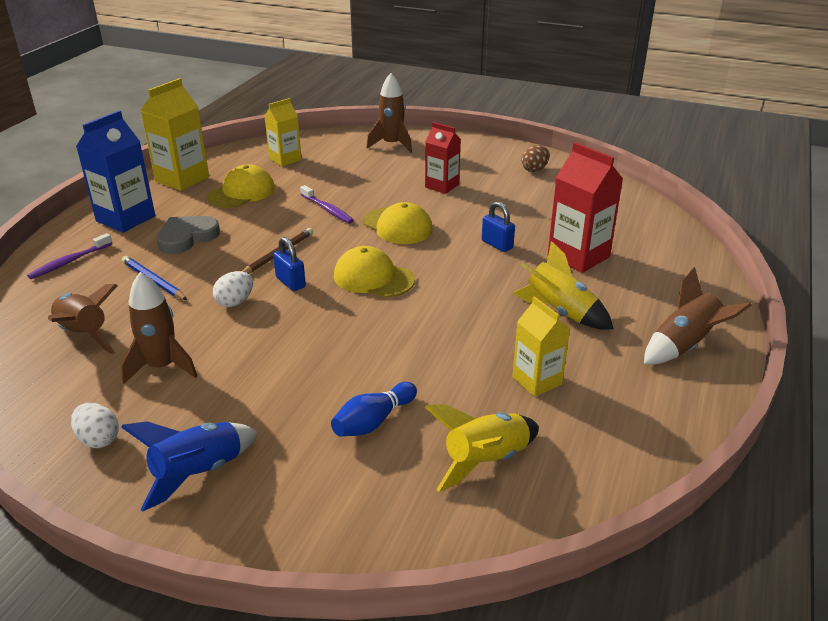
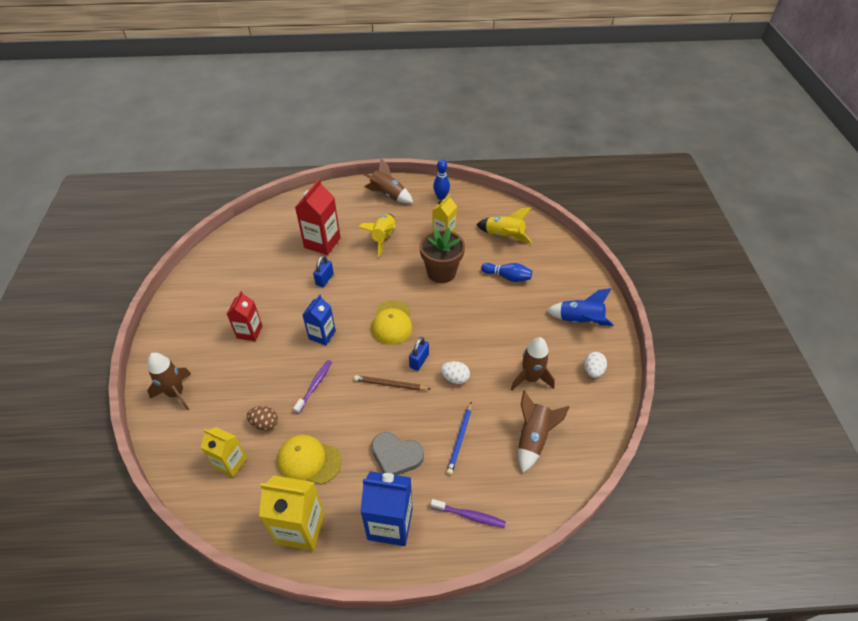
camera: 115 degrees left, 15 degrees up
yellow cap [363,202,433,244] -> blue carton [302,294,336,345]
brown egg [521,145,549,172] -> brown egg moved to [247,406,278,431]
none -> brown flower pot [419,228,465,283]
none -> blue bowling pin [433,159,450,200]

